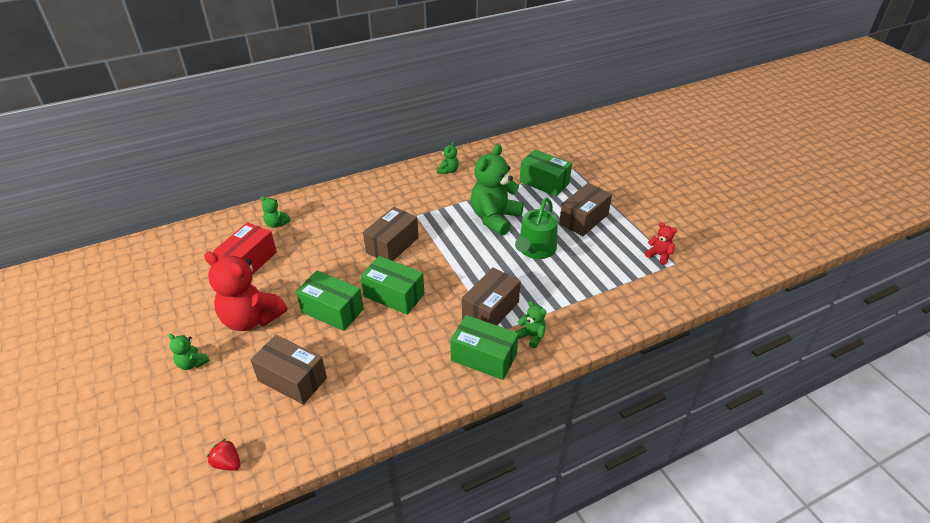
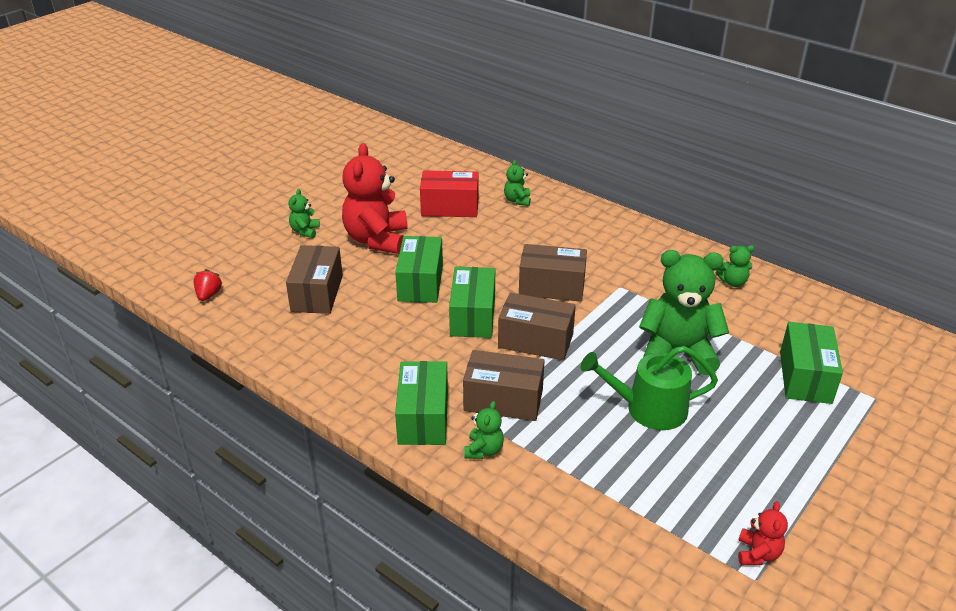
camera: 65 degrees right, 5 degrees down
brown box [559,183,612,236] -> brown box moved to [498,292,576,361]

